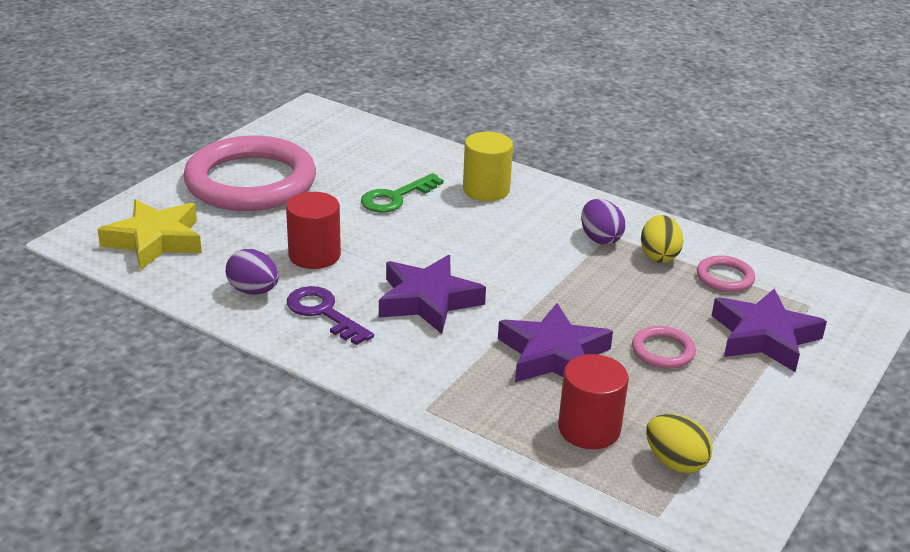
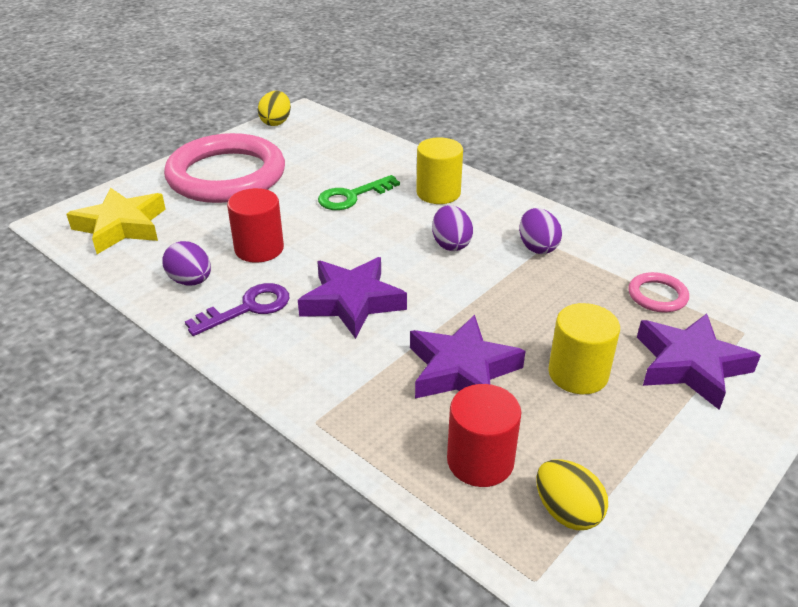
camera: 10 degrees right, 5 degrees up
purple key [287,286,374,345] -> purple key turned 90 degrees clockwise [185,283,290,336]
pink ring [632,326,696,369] -> yellow cylinder [548,303,620,394]
yellow egg [641,215,683,263] -> yellow egg moved to [258,91,291,126]
none -> purple egg [432,205,473,251]

